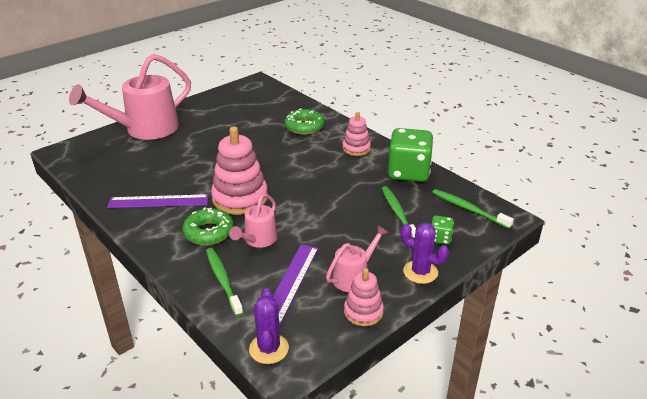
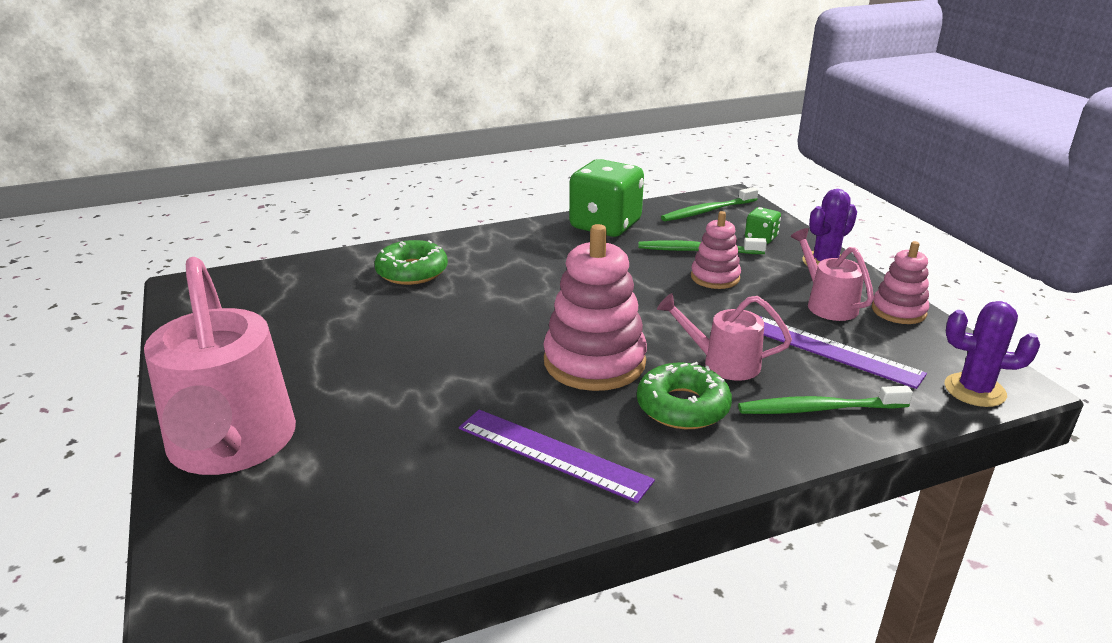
camera: 70 degrees left, 5 degrees down
purple ruler [107,194,209,208] -> purple ruler turned 75 degrees counterclockwise [459,410,655,503]
pink watering can [229,194,277,248] -> pink watering can turned 150 degrees clockwise [657,293,792,381]
pink stacking toy [342,112,371,156] -> pink stacking toy moved to [691,211,741,289]

